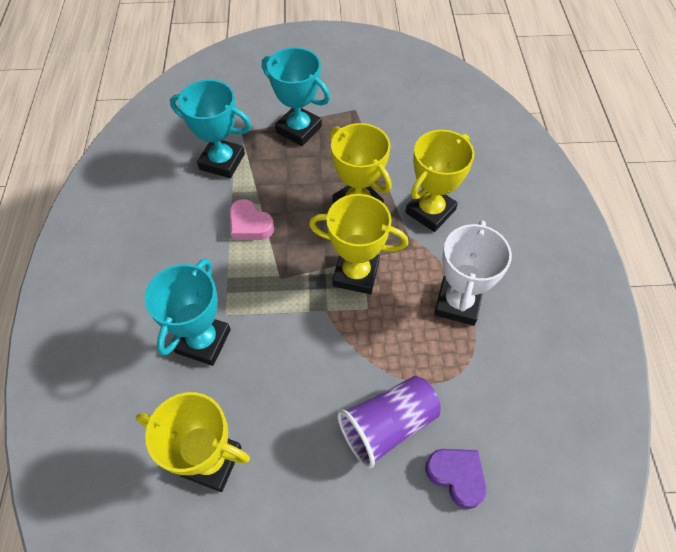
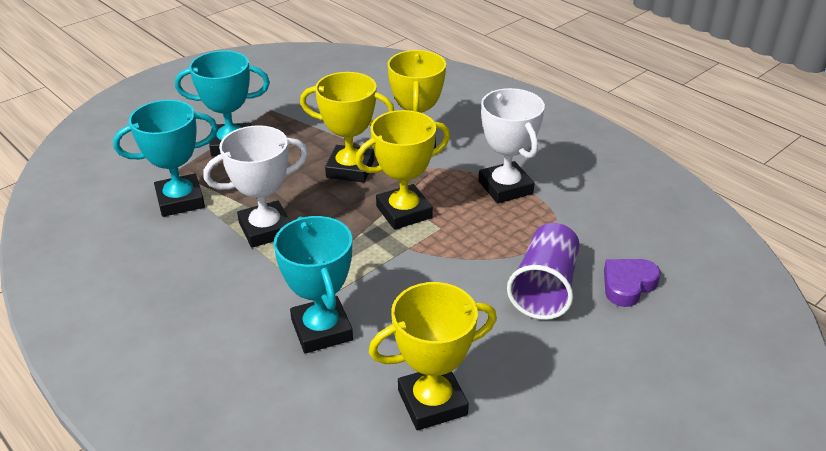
camera: 40 degrees left, 20 degrees down
pink heart [230,199,274,240] -> white trophy [203,125,308,248]
purple heart [425,449,486,509] -> purple heart turned 45 degrees counterclockwise [604,259,661,307]

